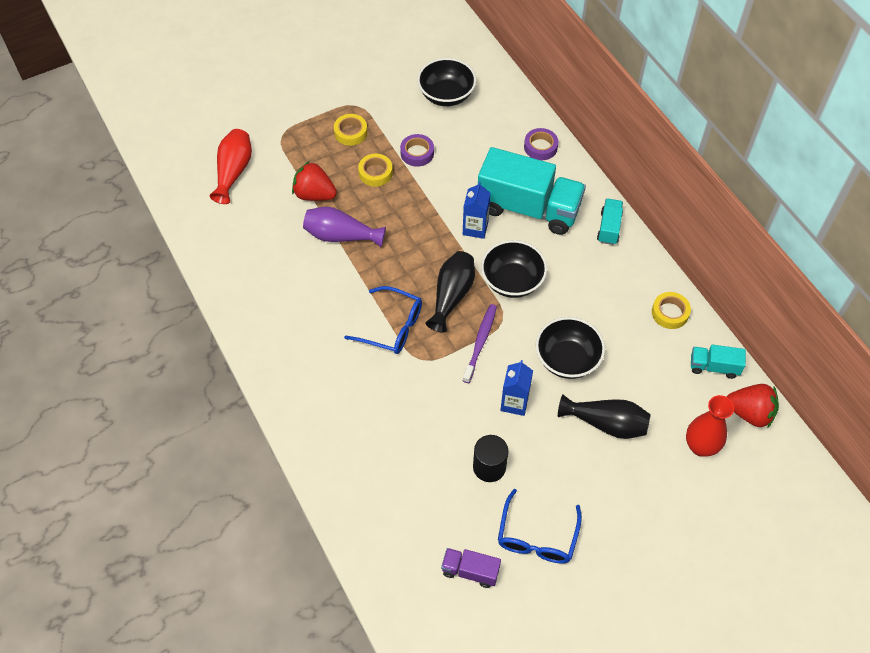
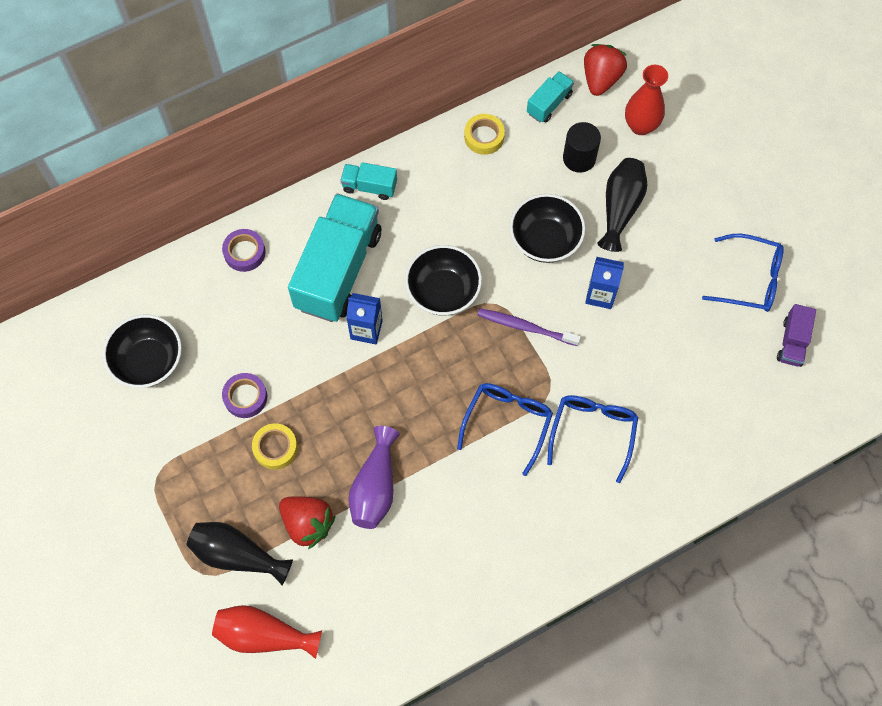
camera: 90 degrees left, 10 degrees up
red strawberry [292,161,337,201] -> red strawberry turned 75 degrees counterclockwise [279,496,335,549]
yellow tape [334,114,368,146] -> none
black vase [426,251,475,333] -> black vase moved to [186,522,293,586]
black cylinder [473,435,508,482] -> black cylinder moved to [563,122,601,173]
turquoise truck [691,345,746,379] -> turquoise truck turned 150 degrees counterclockwise [527,71,574,122]
none -> blue glasses [547,395,638,483]

